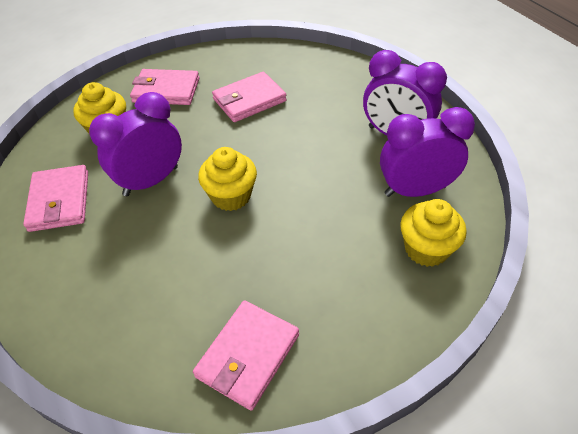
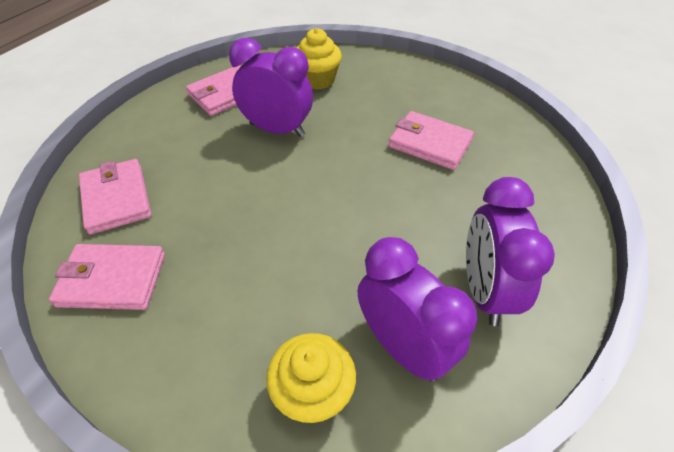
camera: 60 degrees right, 0 degrees up
pink wallet [130,69,199,105] -> pink wallet moved to [79,159,151,235]
yellow cupcake [198,147,257,211] -> none

